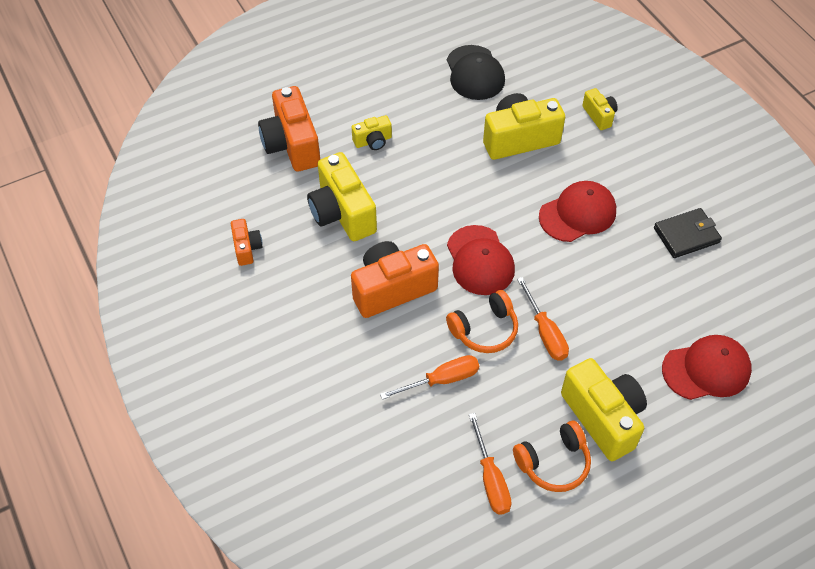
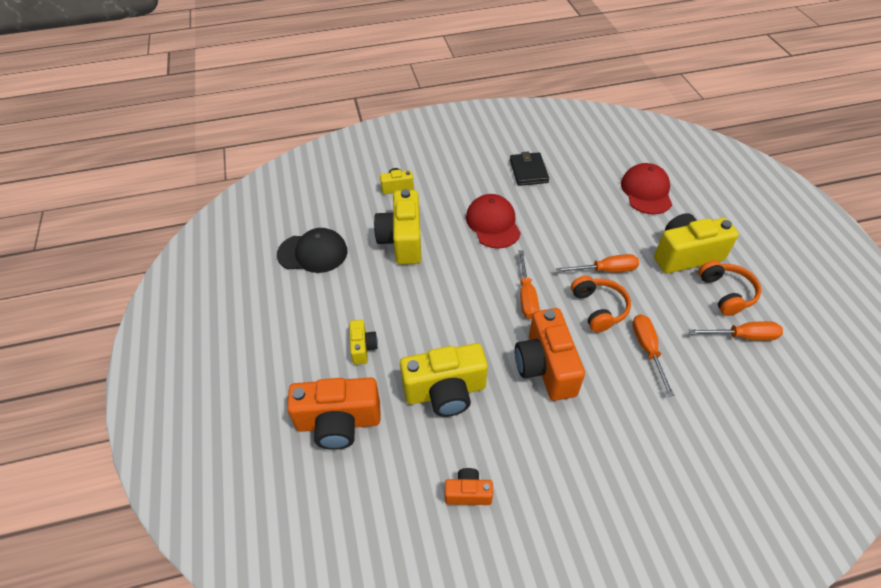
camera: 75 degrees left, 5 degrees down
red cap [447,225,515,295] -> orange screwdriver [518,250,539,319]

